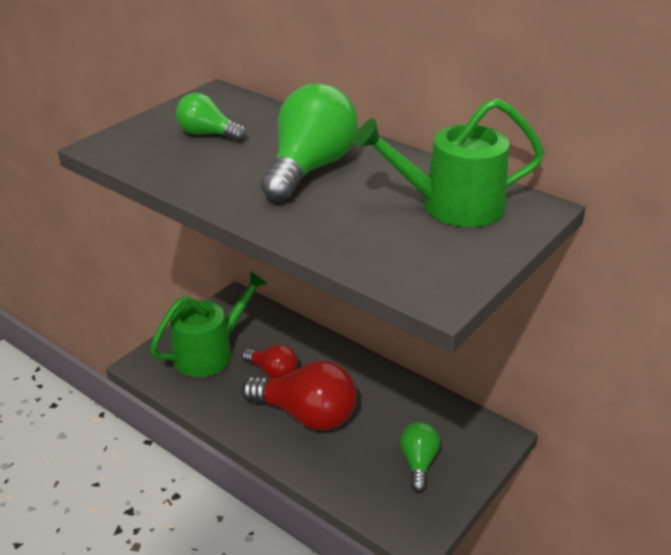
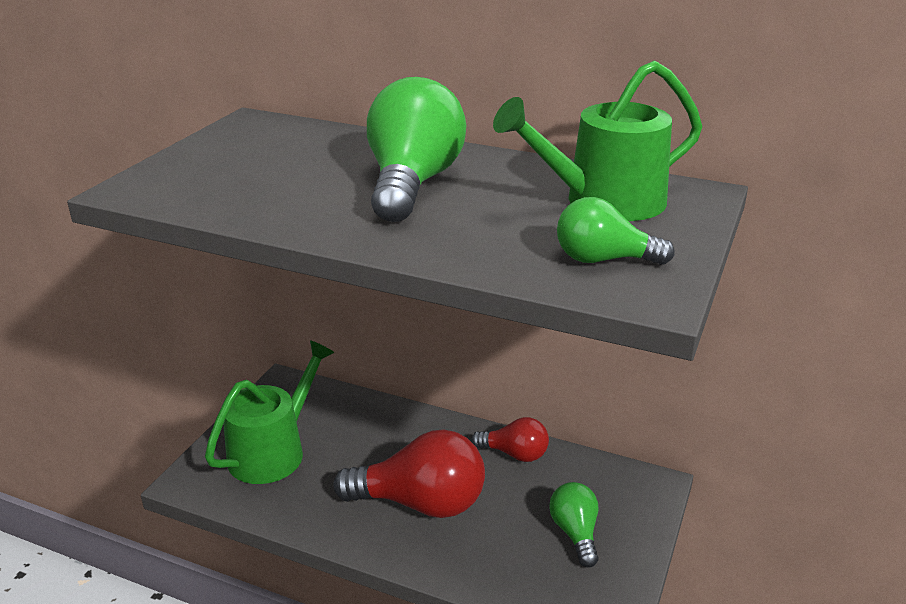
camera: 15 degrees left, 5 degrees down
green light bulb [176,93,246,141] -> green light bulb moved to [557,197,675,265]
red light bulb [242,344,297,378] -> red light bulb moved to [471,417,549,462]

